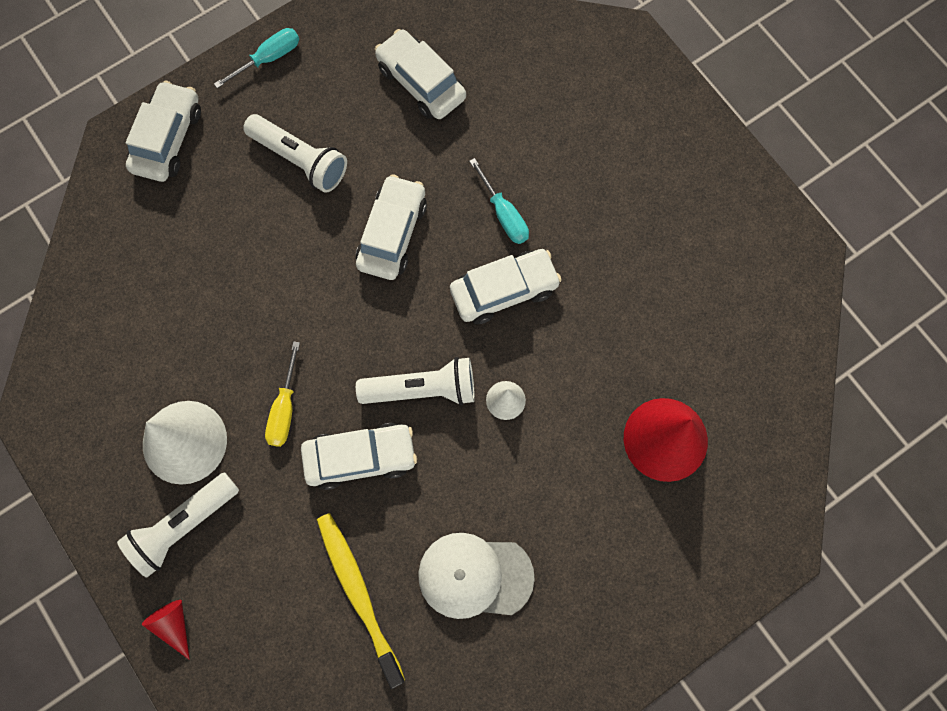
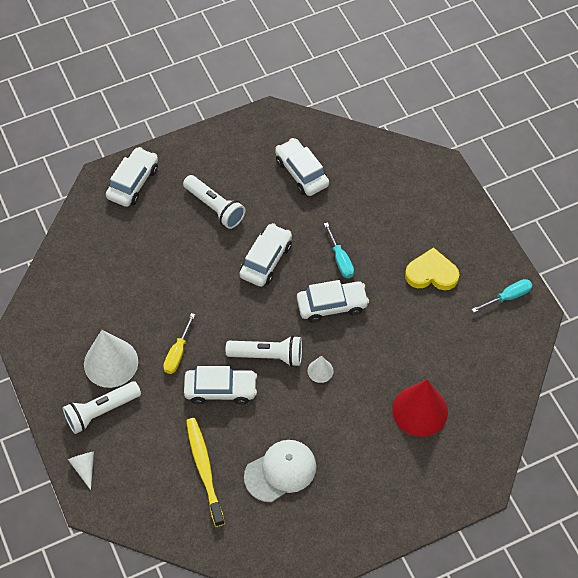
camera: 10 degrees right, 15 degrees down
red cone [142,600,190,660] -> white cone [68,451,94,490]
turquoise screwdriver [214,28,299,88] -> turquoise screwdriver moved to [472,279,532,312]
white cap [418,533,535,619] -> white cap turned 135 degrees clockwise [244,440,316,502]
none -> yellow heart [405,247,460,290]

